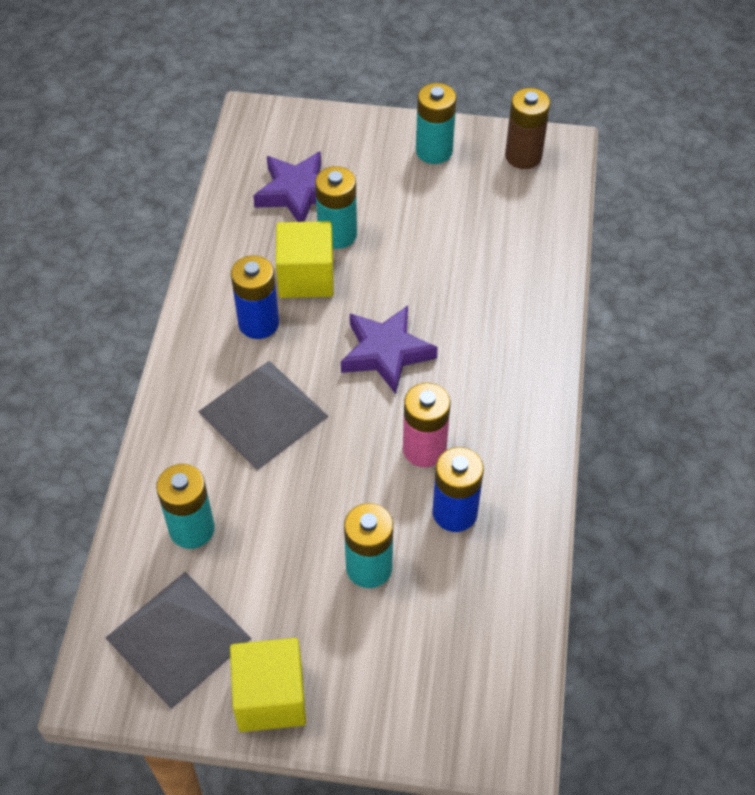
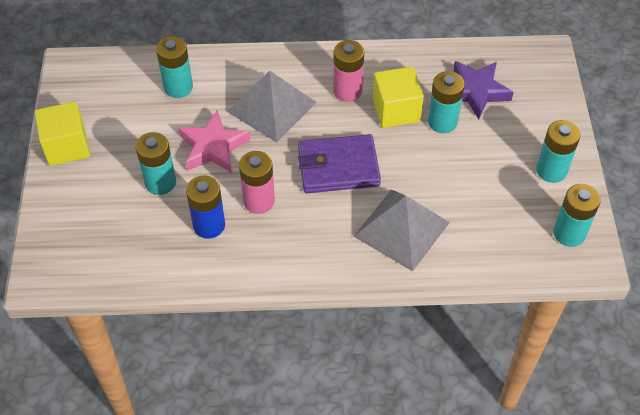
camera: 80 degrees right, 0 degrees up
grey pyramid [105,572,252,709] -> grey pyramid moved to [353,189,450,271]
blue battery [231,255,279,339] -> pink battery [333,40,364,102]
purple star [341,305,438,394] -> purple wallet [298,134,381,193]
brown battery [505,88,550,169] -> turquoise battery [553,184,601,247]
none -> pink star [179,110,250,173]

